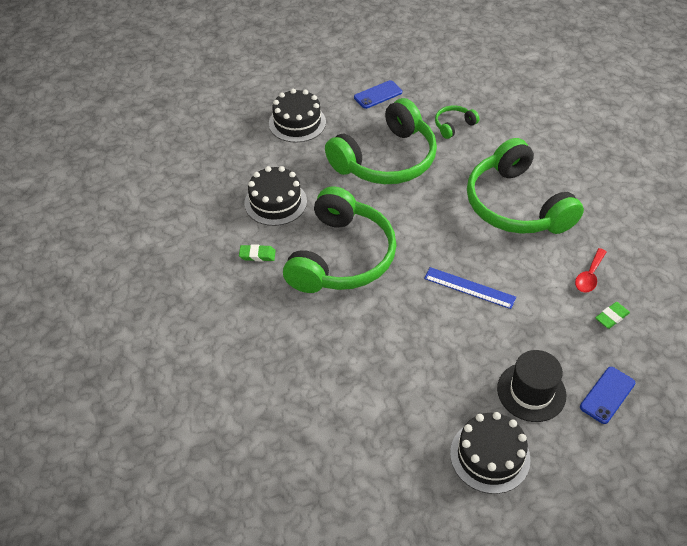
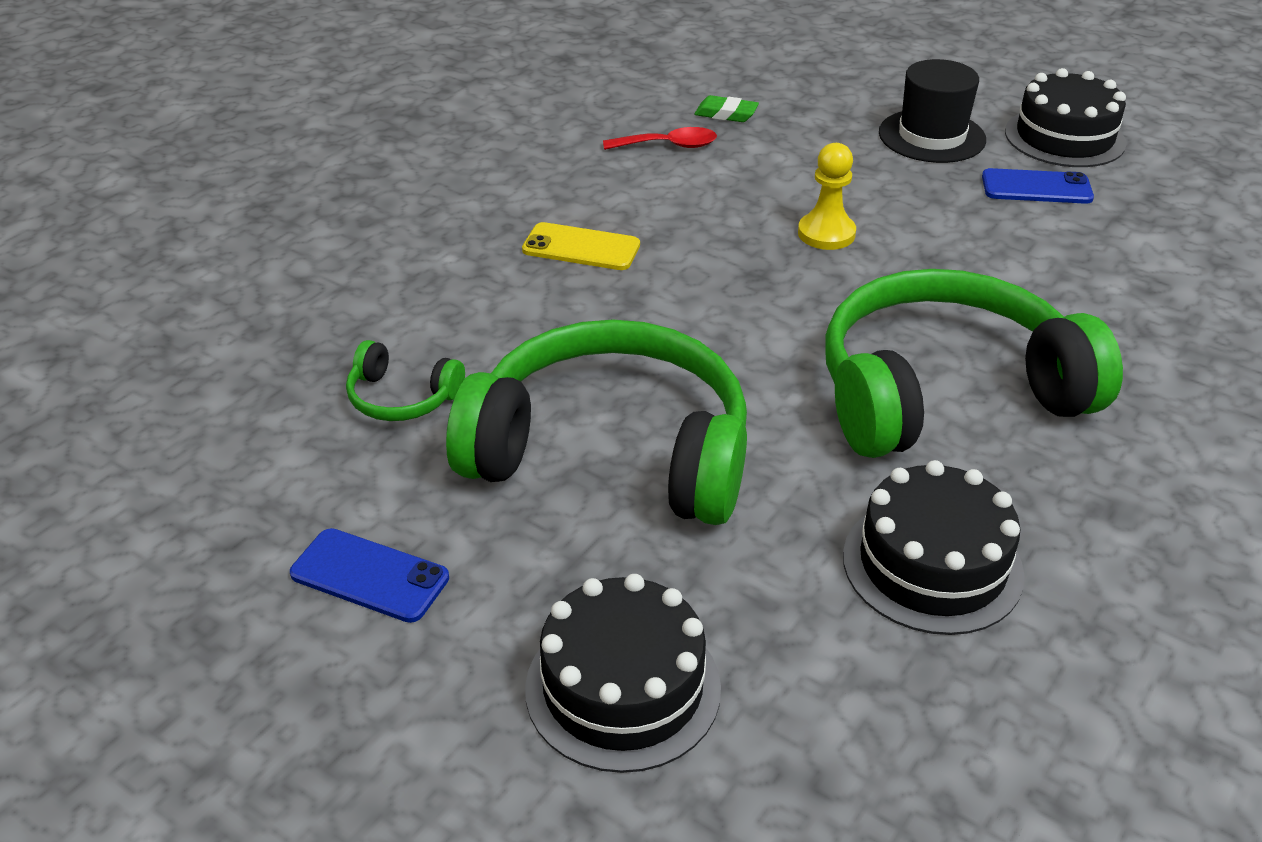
camera: 125 degrees left, 10 degrees down
green eraser [239,244,276,261] -> none
blue ruler [424,267,516,309] -> yellow pawn [798,143,856,250]
green headphones [467,138,584,234] -> yellow phone [522,222,640,270]
blue phone [580,367,635,424] -> blue phone moved to [982,168,1094,204]

